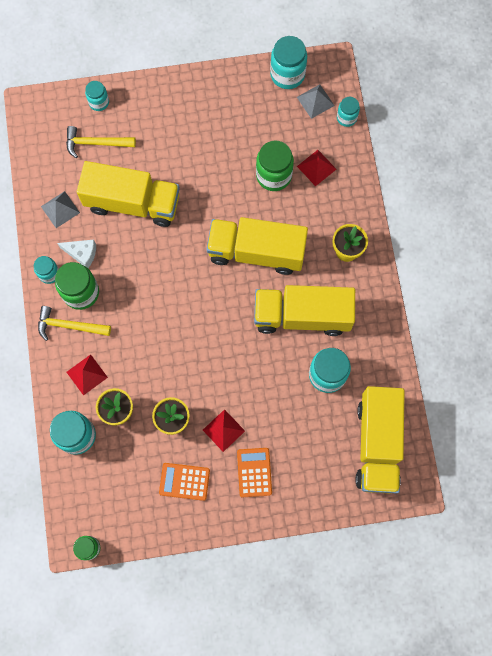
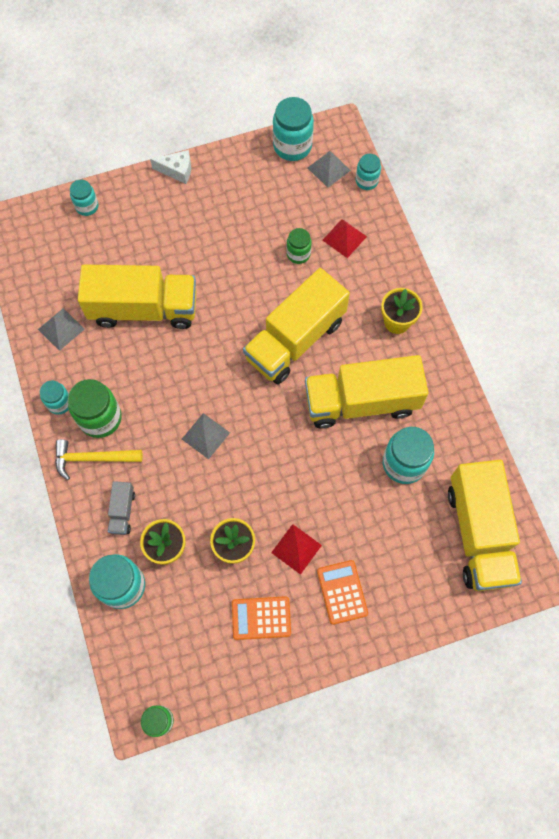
camera: 10 degrees left, 5 degrees down
white cheese [57,239,96,268] -> white cheese moved to [150,150,191,184]
yellow hammer [66,126,136,158] -> none
red pyramid [67,354,108,396] -> grey truck [108,481,135,535]
yellow truck [207,217,308,275] -> yellow truck turned 45 degrees counterclockwise [243,268,350,384]
green jar [256,141,294,191] -> green jar [287,228,312,264], size x0.59
none -> grey pyramid [182,413,230,459]

